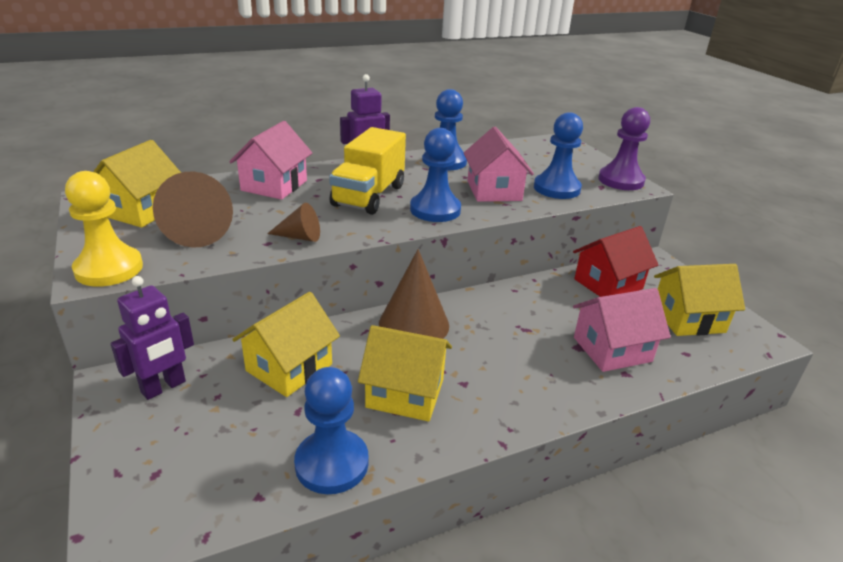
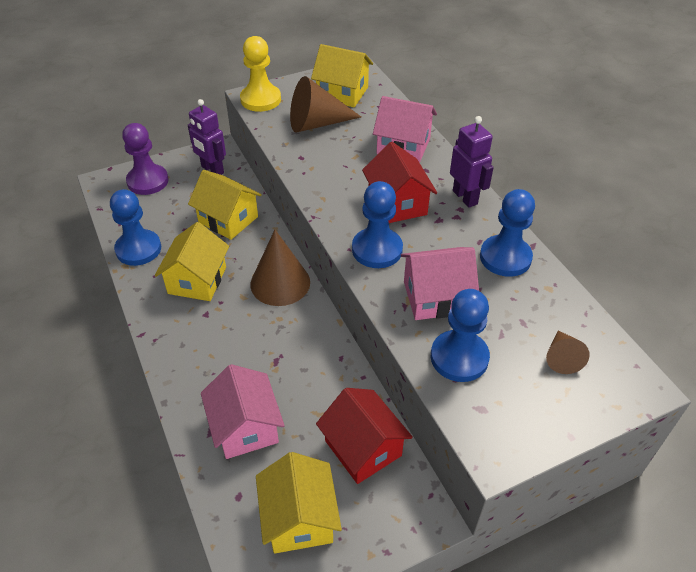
camera: 90 degrees right, 15 degrees up
brown cone [267,203,320,242] -> brown cone moved to [546,330,590,374]
yellow truck [329,127,406,215] -> red house [362,142,437,223]
purple pawn [598,107,650,190] -> purple pawn moved to [122,123,169,195]

